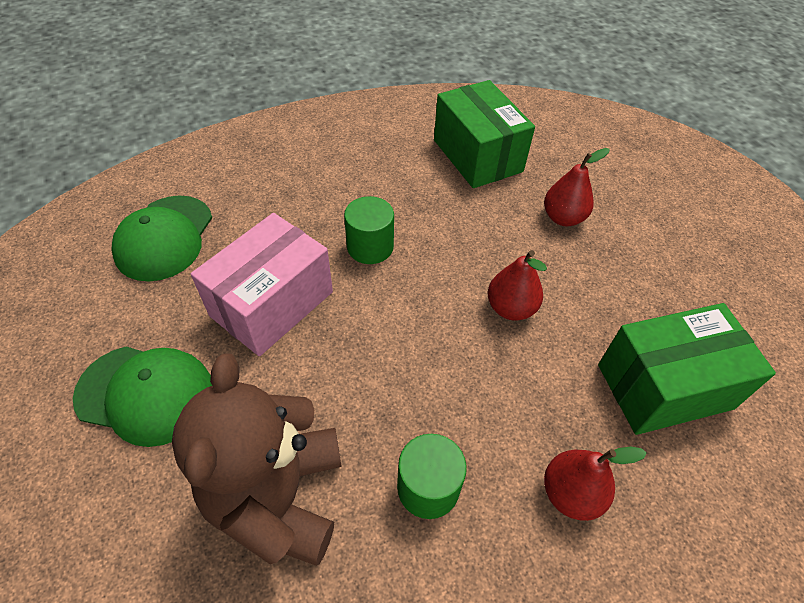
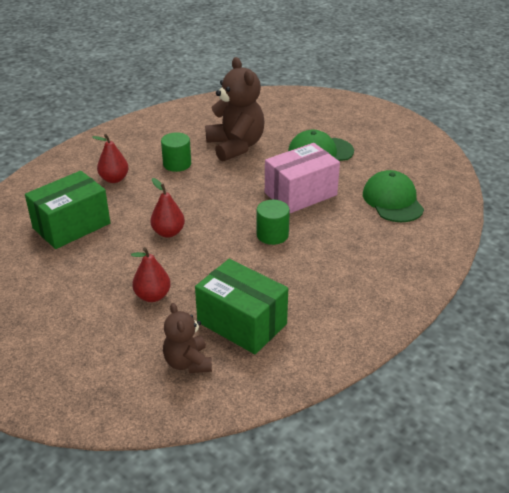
camera: 155 degrees right, 15 degrees down
pink box [191,213,333,356] -> pink box turned 45 degrees clockwise [265,143,340,213]
none -> brown teddy bear [163,303,212,373]

